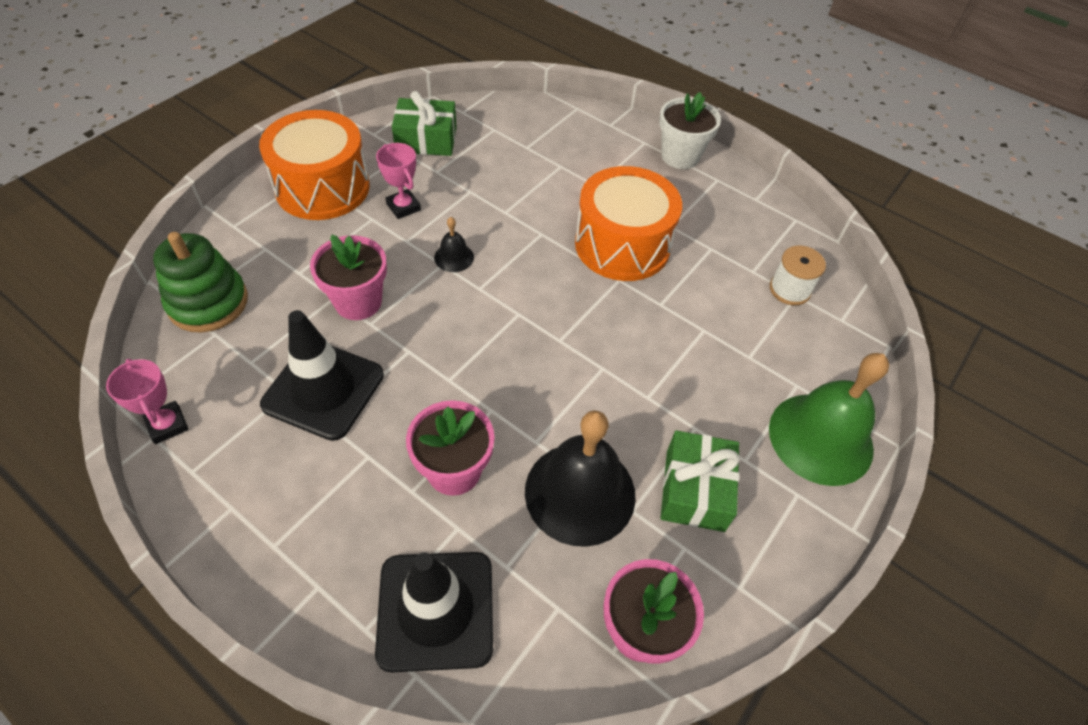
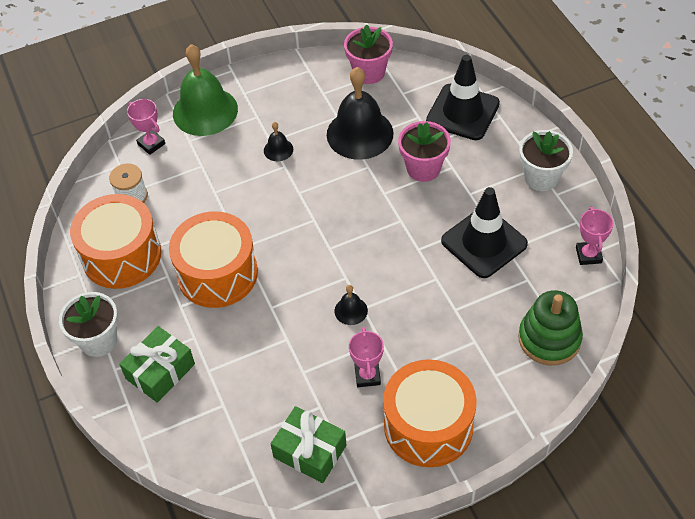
camera: 145 degrees left, 0 degrees up
pink flower pot [310,235,387,320] -> none
green gift [661,430,740,532] -> green gift moved to [119,326,195,403]
none -> orange drum [70,194,161,289]
none -> pink trophy [127,99,165,155]
none -> black bell [264,122,293,161]
none -> white flower pot [519,130,573,191]

